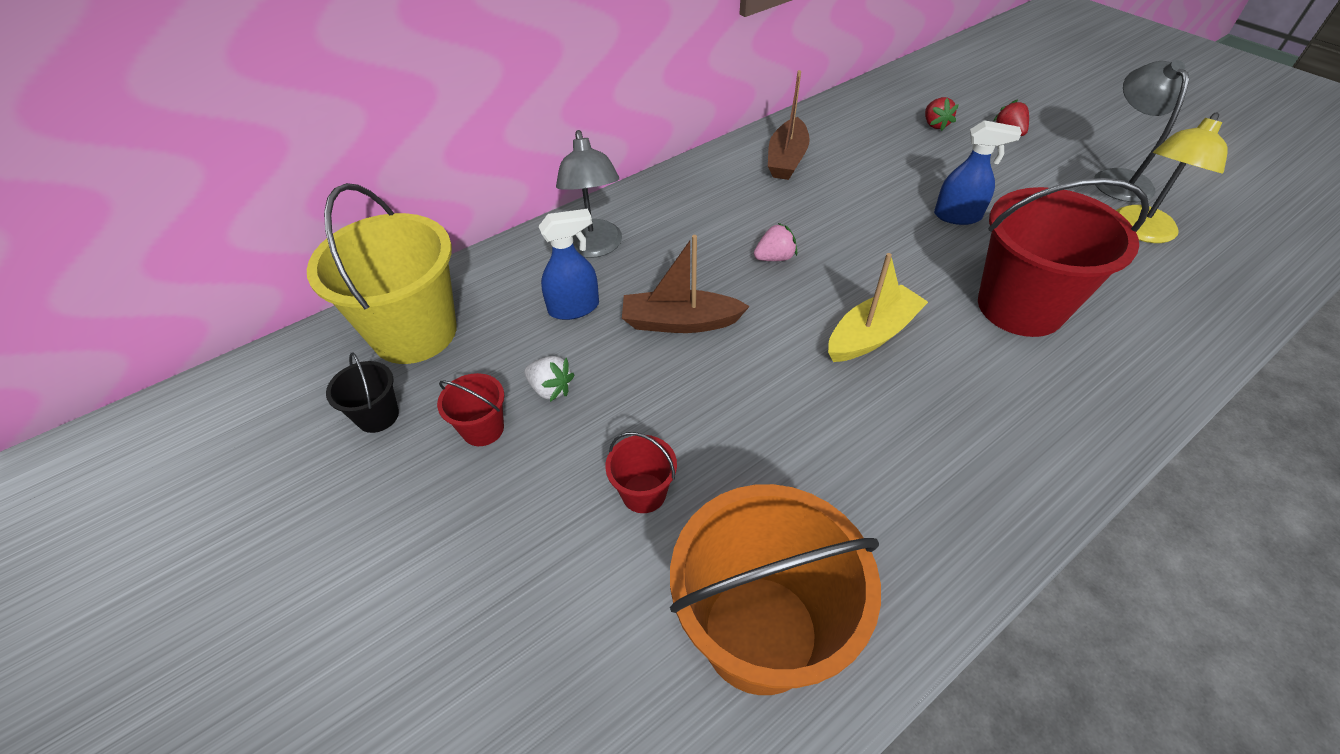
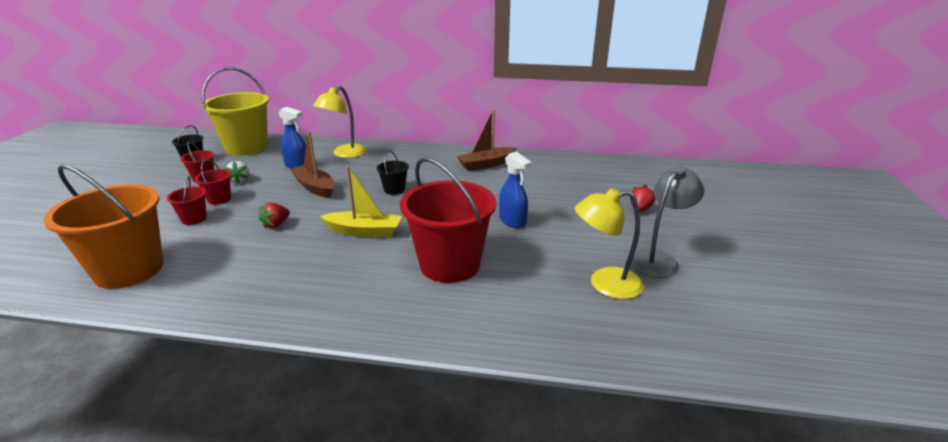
camera: 45 degrees right, 20 degrees down
grey lamp [556,130,622,258] -> yellow lamp [313,86,367,158]
pink strawberry [754,223,797,261] -> black bucket [377,150,409,195]
red strawberry [925,97,959,131] -> red strawberry moved to [259,202,290,229]
none -> red bucket [195,159,231,205]

